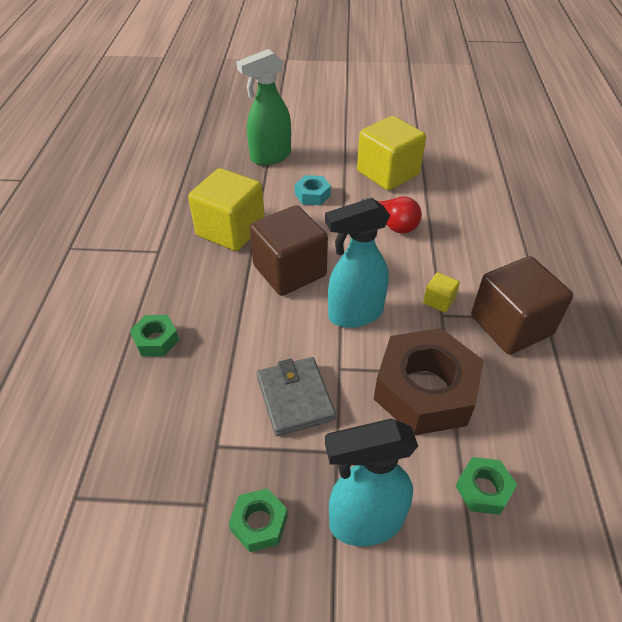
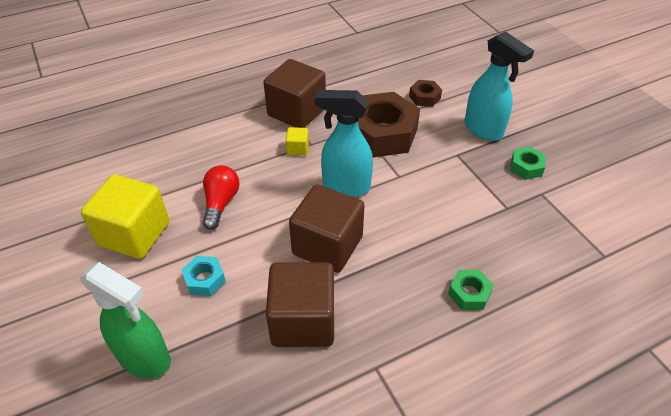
camera: 120 degrees left, 0 degrees up
yellow cube [188,168,265,251] -> brown cube [266,262,334,347]
grey wallet [257,357,336,436] -> none
turquoise spray bottle [325,198,390,328] -> turquoise spray bottle turned 150 degrees clockwise [315,90,373,197]
green nut [456,457,517,515] -> brown nut [409,80,442,107]

